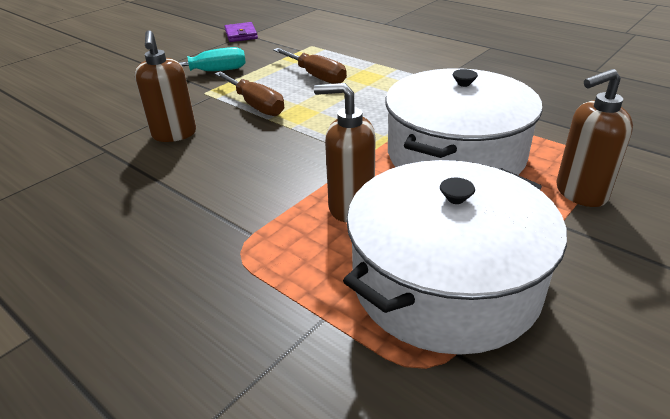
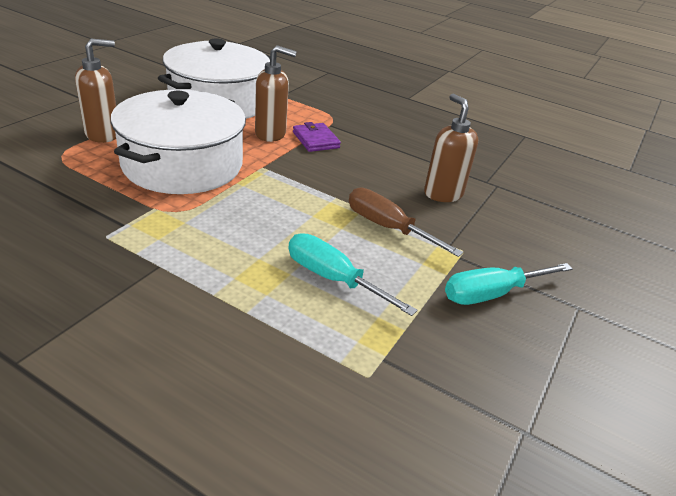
camera: 165 degrees right, 0 degrees up
purple wallet [225,22,258,42] -> purple wallet moved to [293,122,341,152]
brown screwdriver [273,48,347,84] -> turquoise screwdriver [288,233,417,316]

